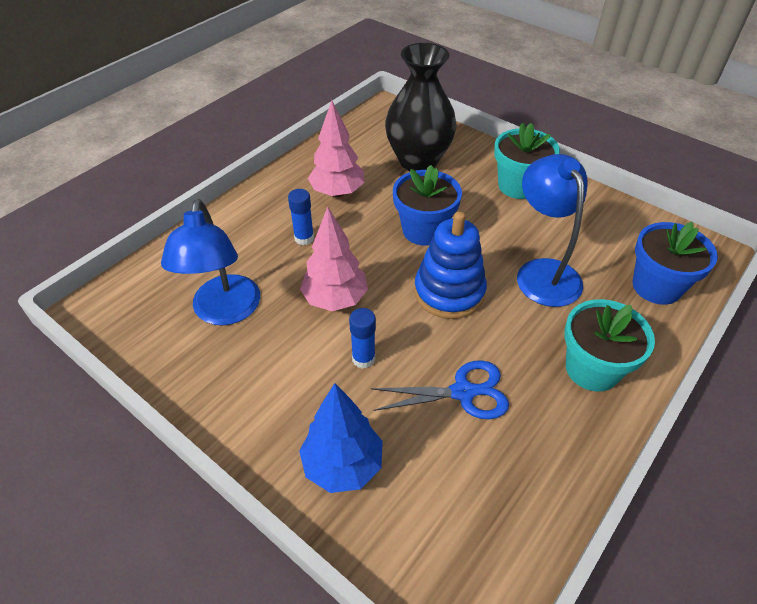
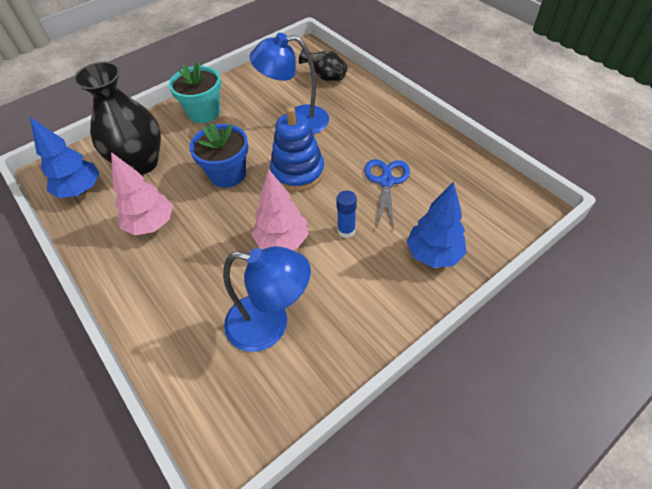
camera: 75 degrees left, 5 degrees up
blue glue stick [288,189,314,246] -> none
turquoise flower pot [564,299,655,392] -> none
blue flower pot [633,222,718,305] -> black vase [299,46,348,81]
none -> blue tree [30,117,99,198]

